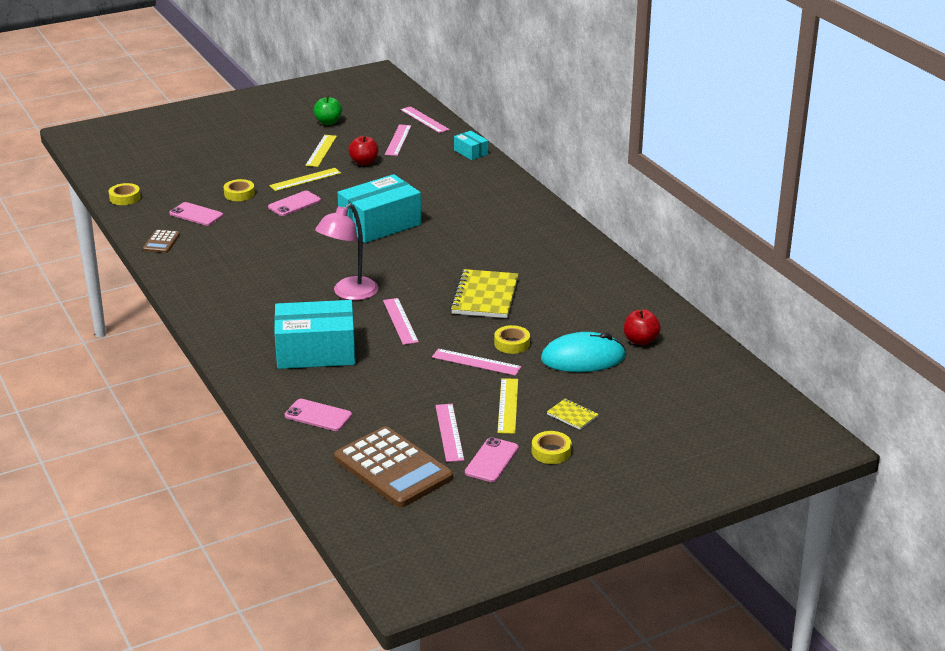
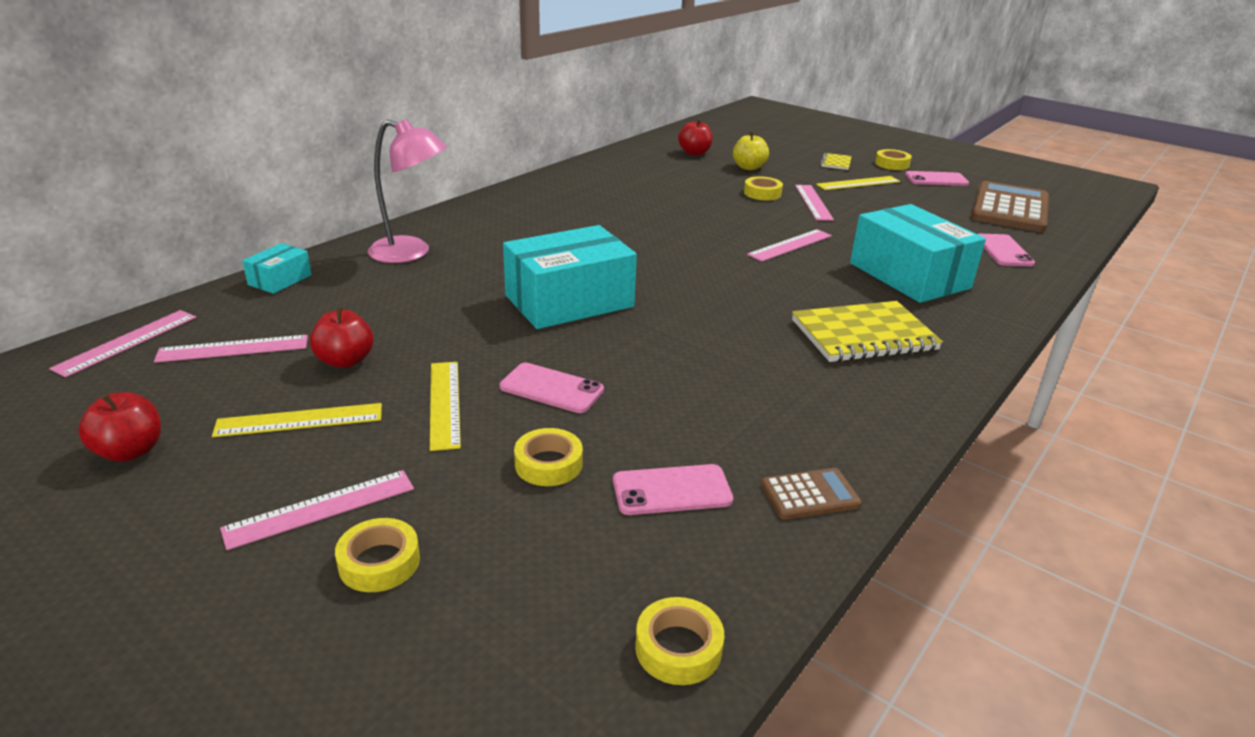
camera: 115 degrees left, 0 degrees up
pink phone [169,202,223,226] -> pink phone turned 75 degrees clockwise [613,464,733,515]
yellow ruler [269,168,341,191] -> yellow ruler turned 45 degrees clockwise [430,362,461,451]
green apple [314,96,342,125] -> red apple [78,392,161,462]
pink lamp [315,203,378,300] -> pink lamp moved to [368,119,447,263]
turquoise box [338,174,421,243] -> turquoise box turned 60 degrees counterclockwise [503,225,637,329]
pink ruler [435,404,464,462] -> pink ruler moved to [220,470,414,550]
yellow notebook [450,269,518,318] -> yellow notebook moved to [792,301,943,362]
turquoise mouse [541,332,626,372] -> yellow apple [733,132,769,170]
none -> yellow tape [335,518,420,592]

